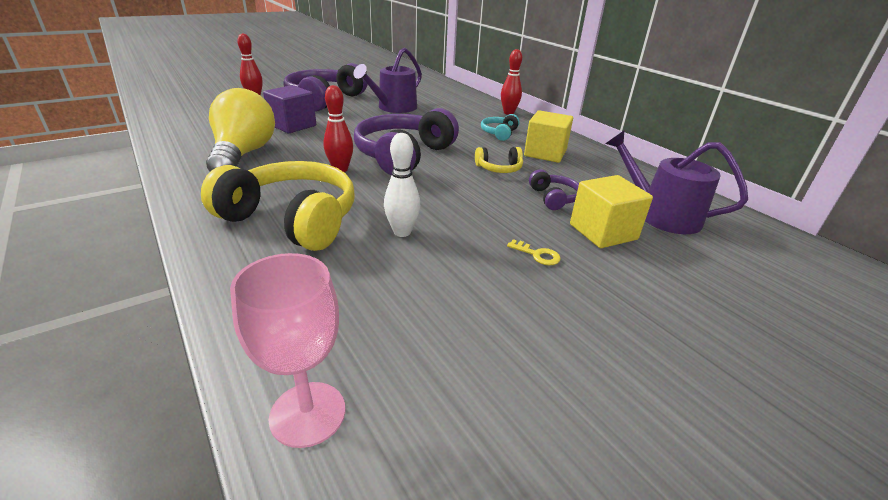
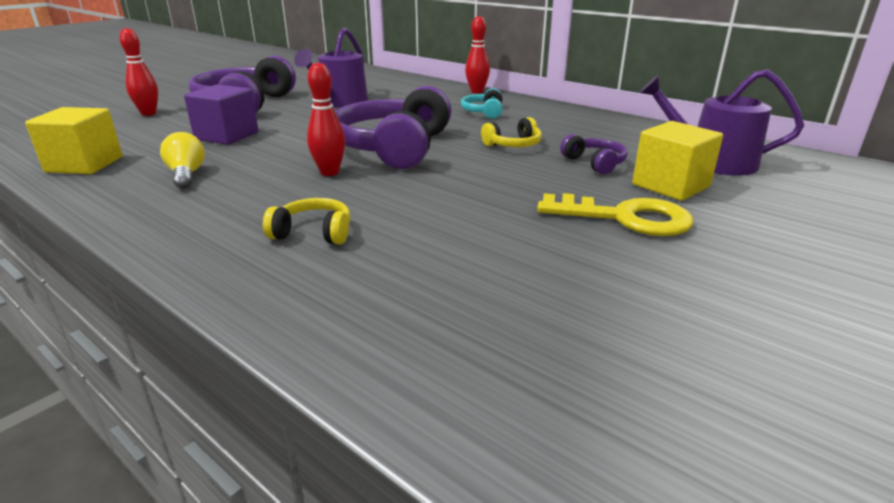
camera: 15 degrees left, 5 degrees down
yellow headphones [201,161,355,251] -> yellow headphones [263,198,350,244], size x0.46
yellow light bulb [206,88,275,171] -> yellow light bulb [160,132,205,189], size x0.50
pink goblet [230,253,345,448] -> none
white bowling pin [384,133,420,237] -> none
yellow key [507,239,561,265] -> yellow key [537,193,693,236], size x2.33
yellow cube [524,110,573,163] -> yellow cube moved to [25,107,122,174]

